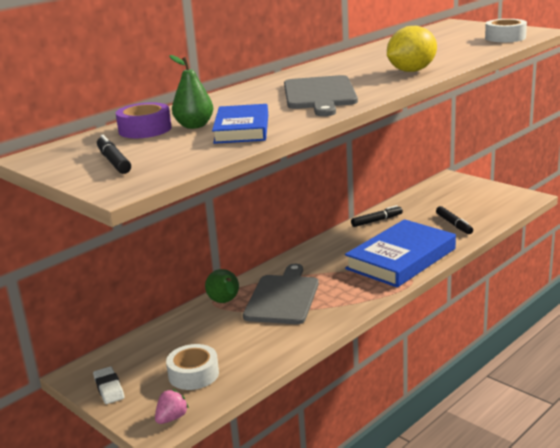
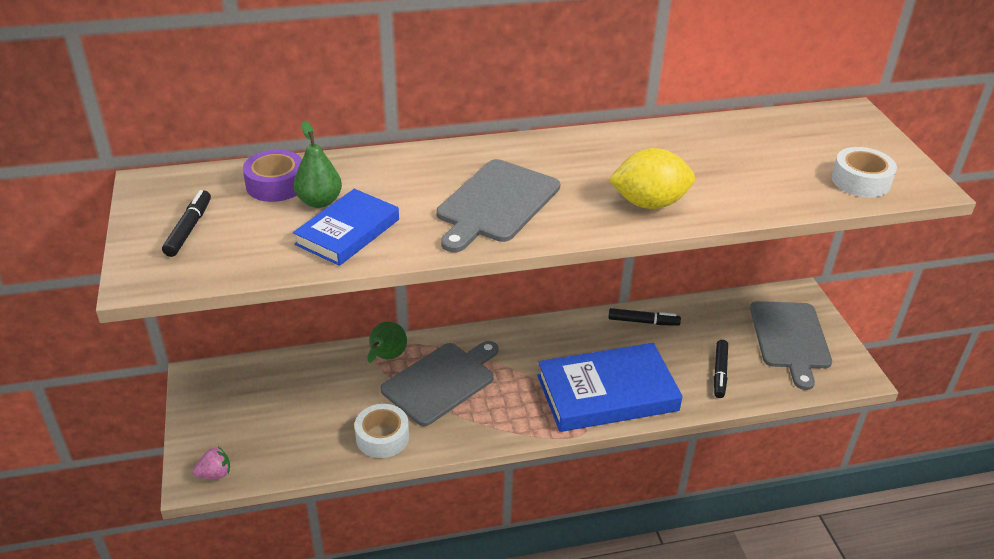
camera: 30 degrees right, 15 degrees up
white eraser [93,366,124,404] -> none
white tape [166,344,219,390] -> white tape moved to [355,404,409,458]
none -> grey cutting board [750,301,832,390]

